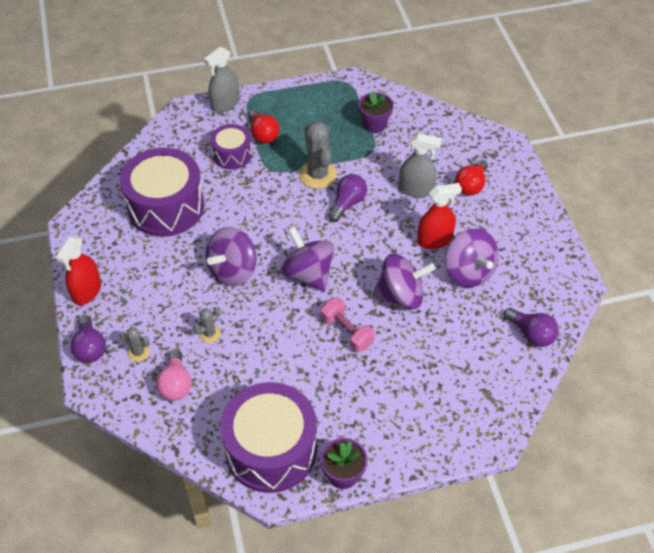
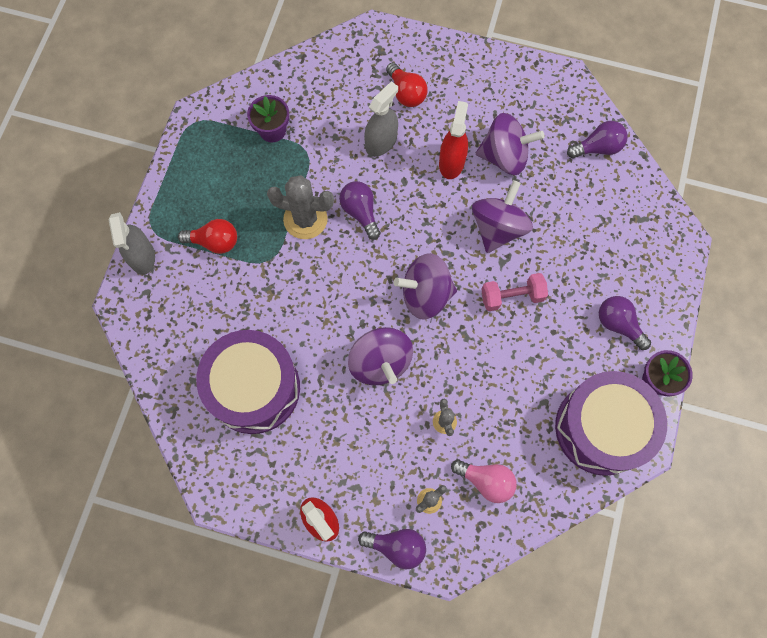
camera: 60 degrees left, 20 degrees up
purple drum [210,124,252,170] -> none
none -> purple light bulb [599,296,651,350]

